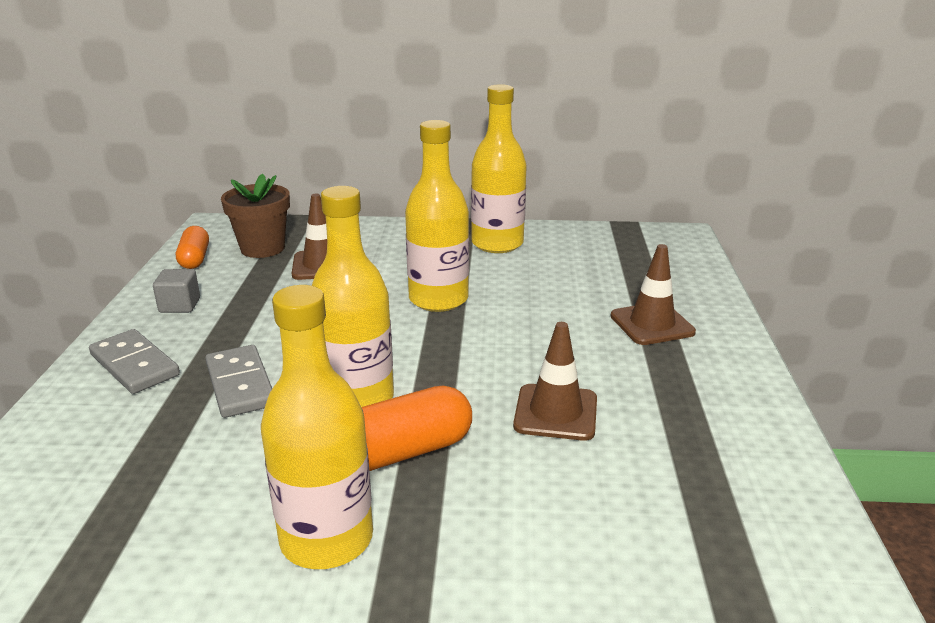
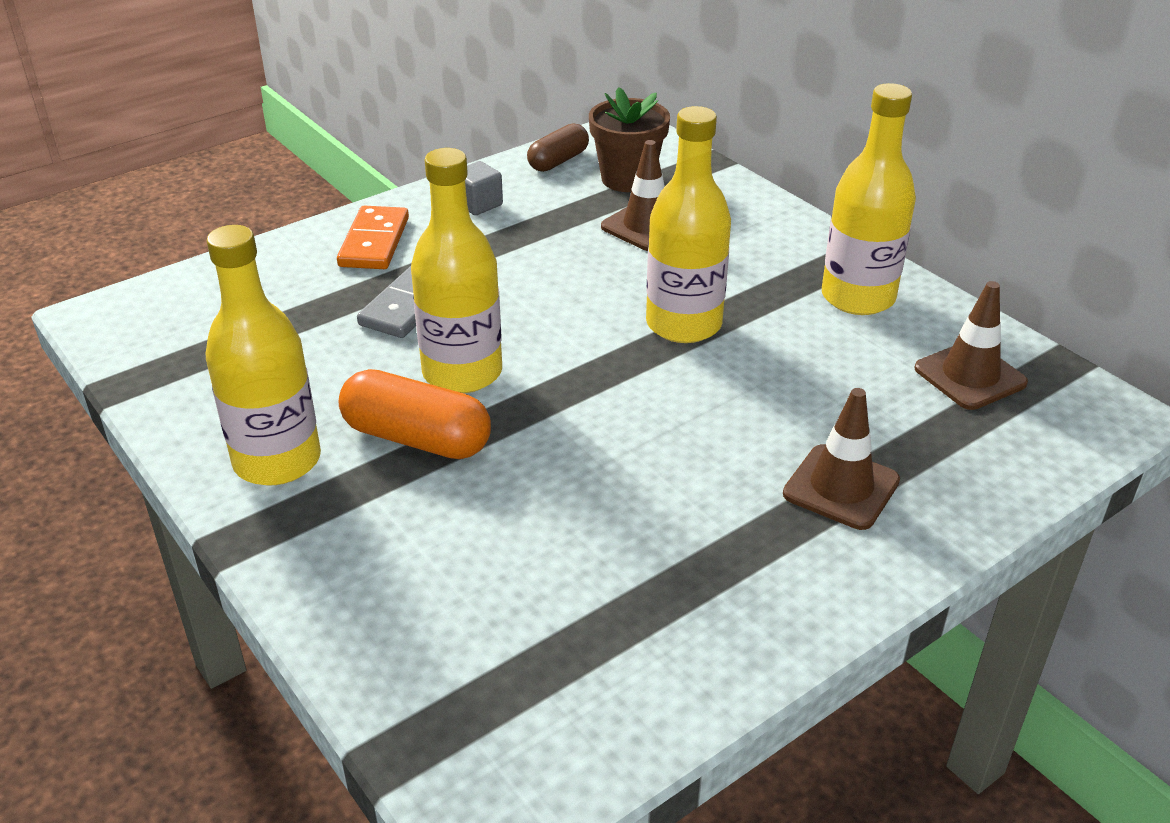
camera: 50 degrees right, 10 degrees up
grey domino [89,329,180,394] -> orange domino [337,206,409,269]
orange capsule [176,226,209,269] -> brown capsule [527,123,589,172]
brown traffic cone [513,322,597,441] -> brown traffic cone moved to [914,281,1028,410]

